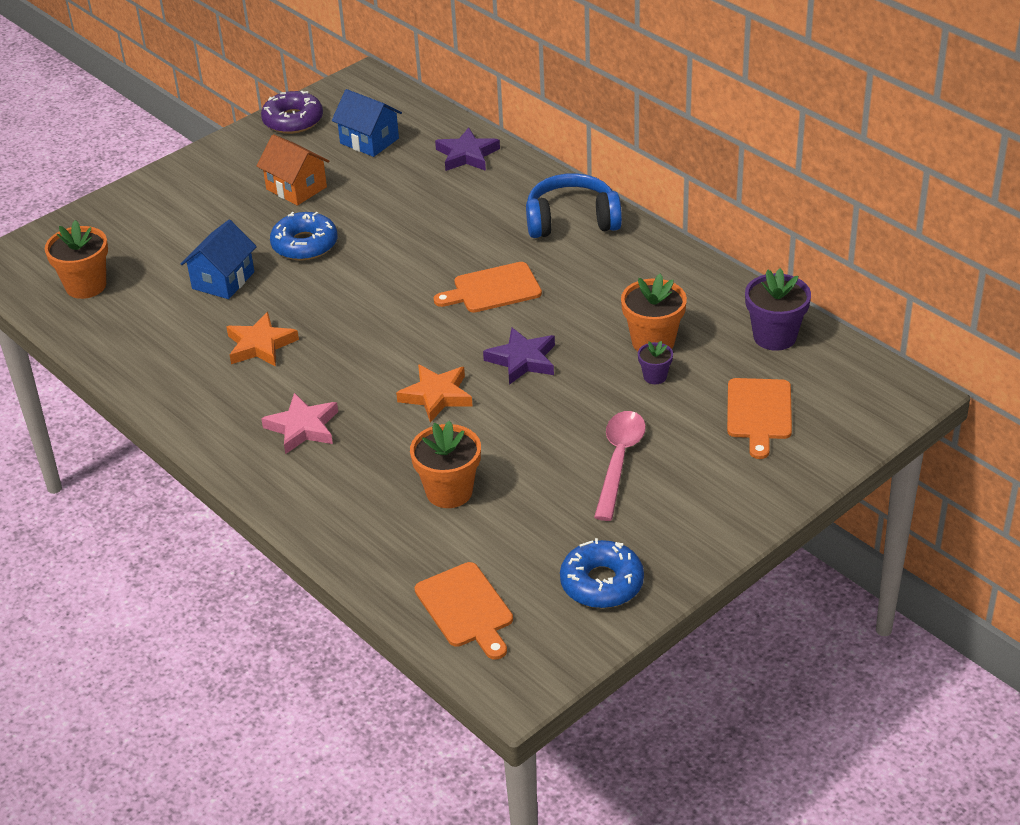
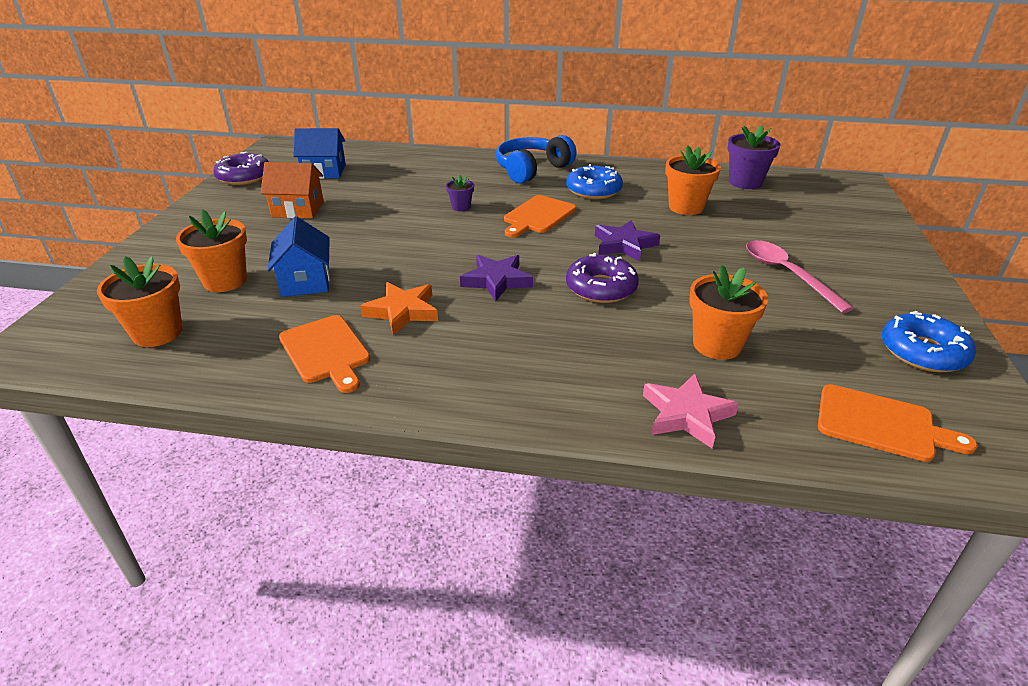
camera: 40 degrees left, 5 degrees down
pink star [261,393,338,454] -> pink star moved to [643,374,739,448]
blue donut [270,212,338,260] -> blue donut moved to [566,164,623,199]
orange star [396,364,473,423] -> purple donut [566,253,639,303]
purple star [435,127,500,171] -> purple star moved to [460,255,533,301]
purple flower pot [638,341,673,384] -> purple flower pot moved to [446,175,474,212]
orange cutting board [727,378,792,459] -> orange cutting board moved to [279,315,370,393]
none -> orange flower pot [176,210,247,292]

